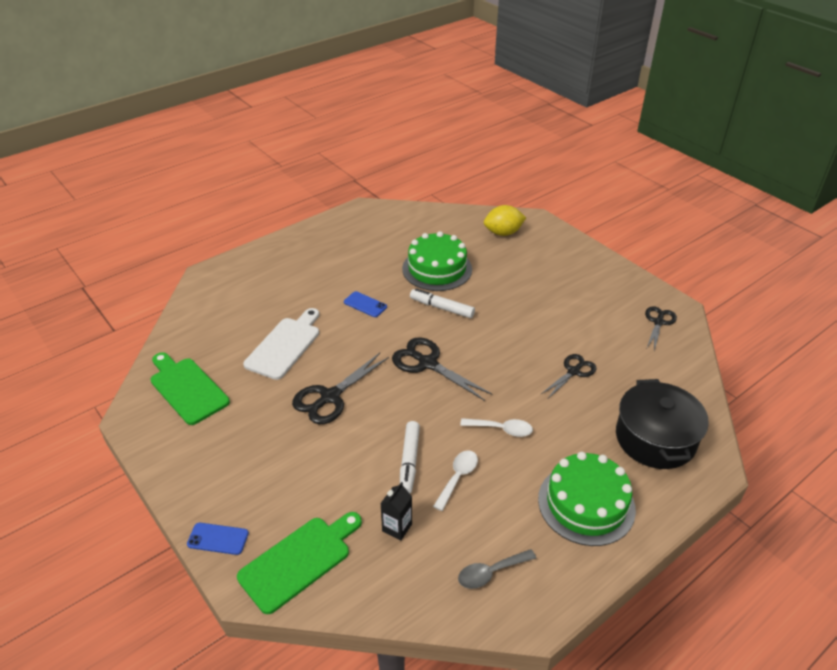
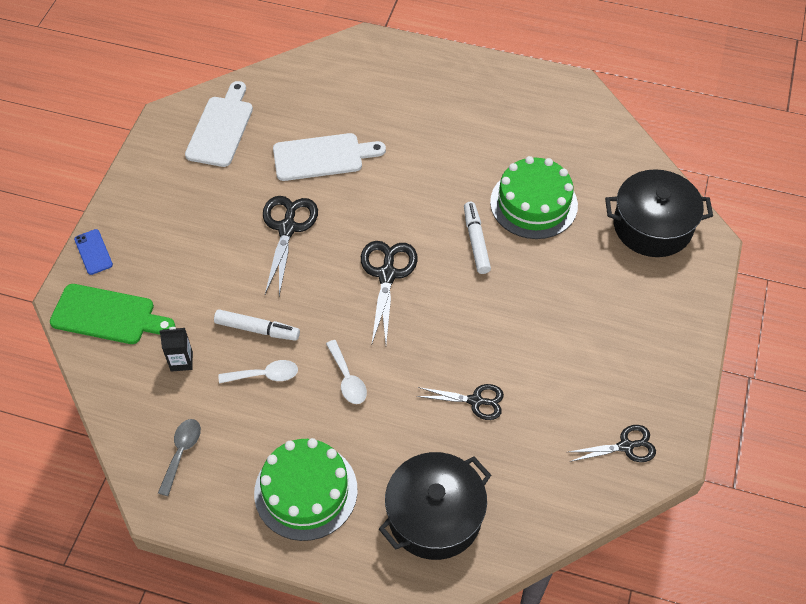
camera: 55 degrees right, 15 degrees up
green cutting board [151,352,230,425] -> white cutting board [185,81,253,167]
black scissors [292,353,389,424] -> black scissors turned 90 degrees clockwise [263,196,318,296]
blue phone [344,291,387,317] -> none
white marker [400,421,420,493] -> white marker turned 135 degrees counterclockwise [214,309,300,341]
grey spoon [458,549,536,589] -> grey spoon turned 75 degrees clockwise [158,419,201,496]
yellow lemon [484,205,526,236] -> black pot [605,169,713,257]

